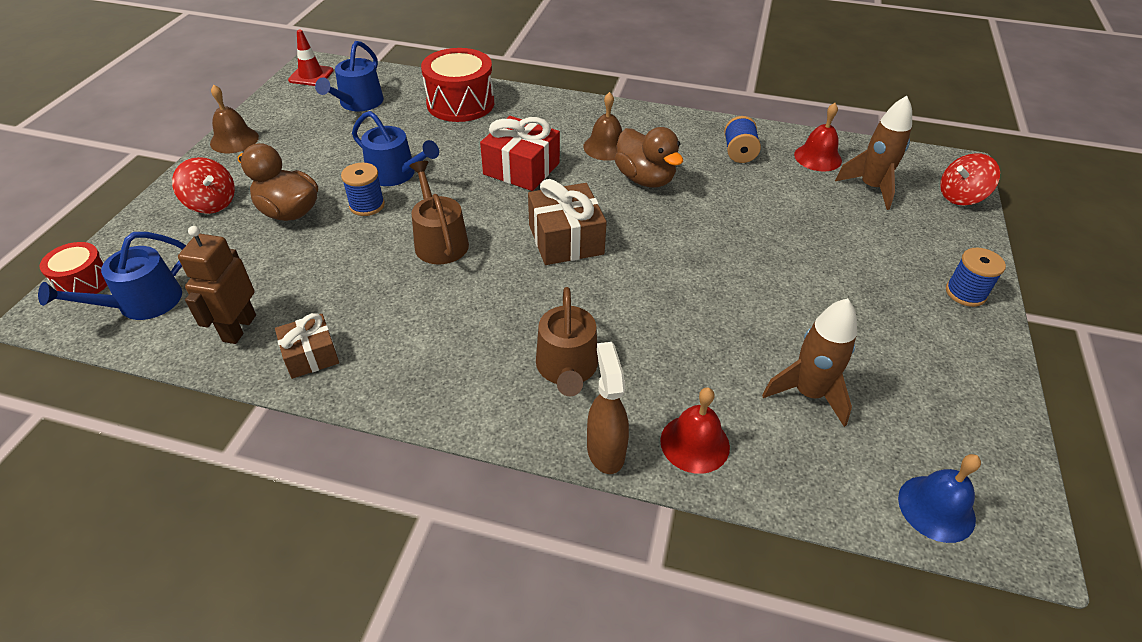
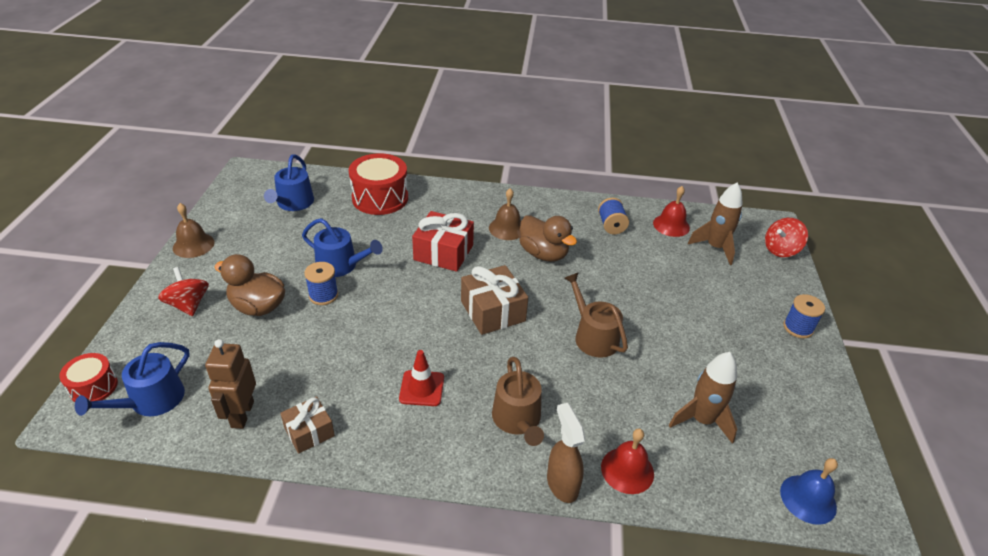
camera: 10 degrees left, 5 degrees down
red spinning top [172,157,235,214] -> red spinning top turned 150 degrees counterclockwise [158,267,209,316]
red traffic cone [288,30,334,86] -> red traffic cone moved to [399,350,444,406]
brown watering can [409,161,469,264] -> brown watering can moved to [564,272,628,358]

